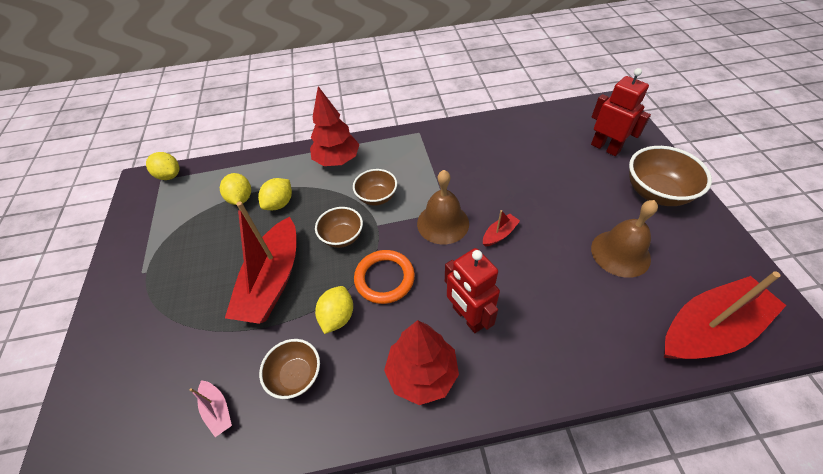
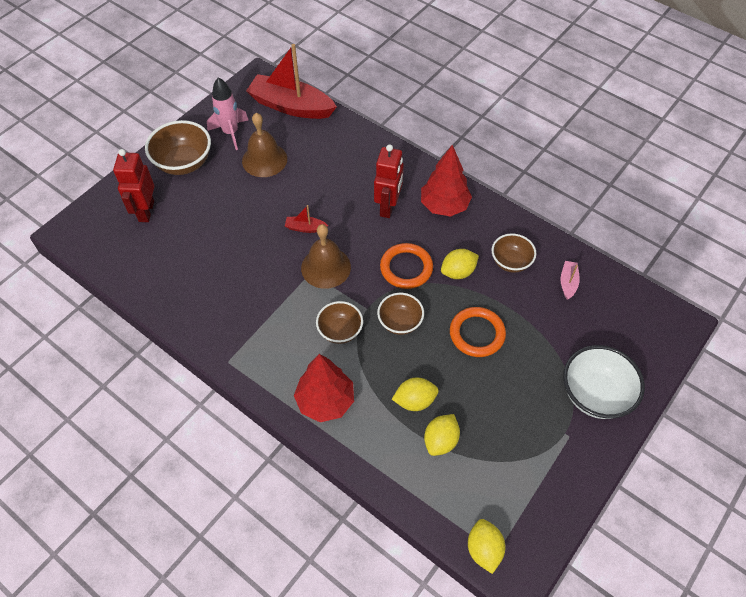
camera: 135 degrees left, 5 degrees up
red boat [225,201,296,324] -> orange ring [450,307,506,357]
none -> pink rocket [207,77,249,150]
none -> white bowl [563,345,645,419]

